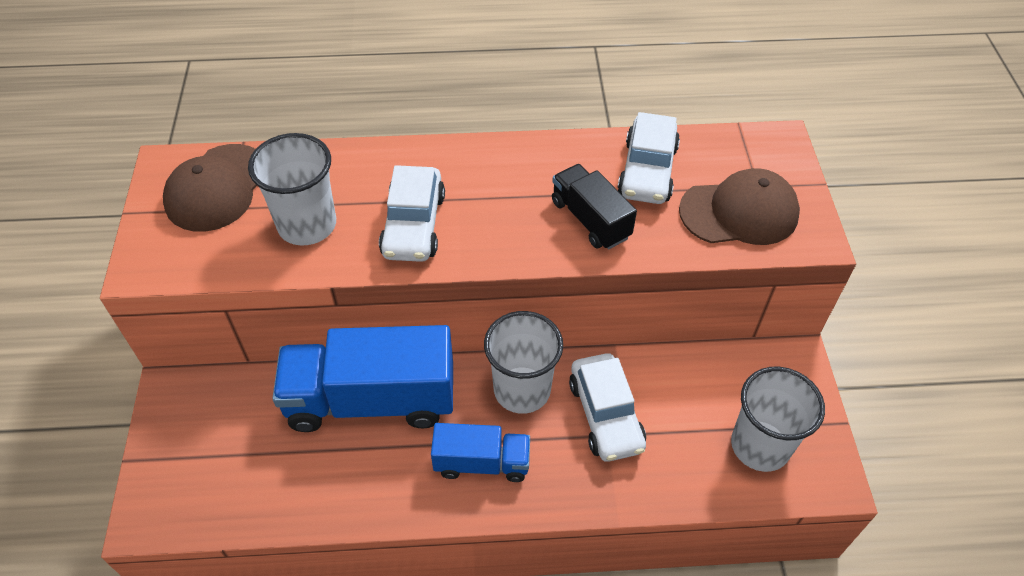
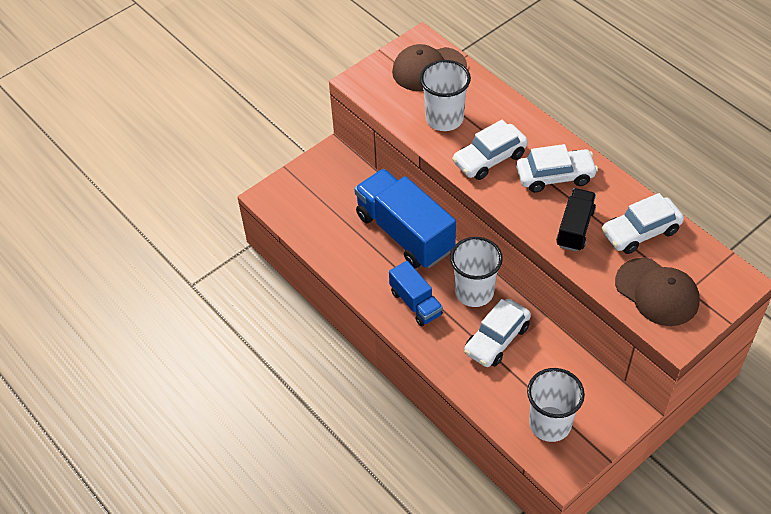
camera: 55 degrees right, 0 degrees up
none -> white car [516,144,598,193]

